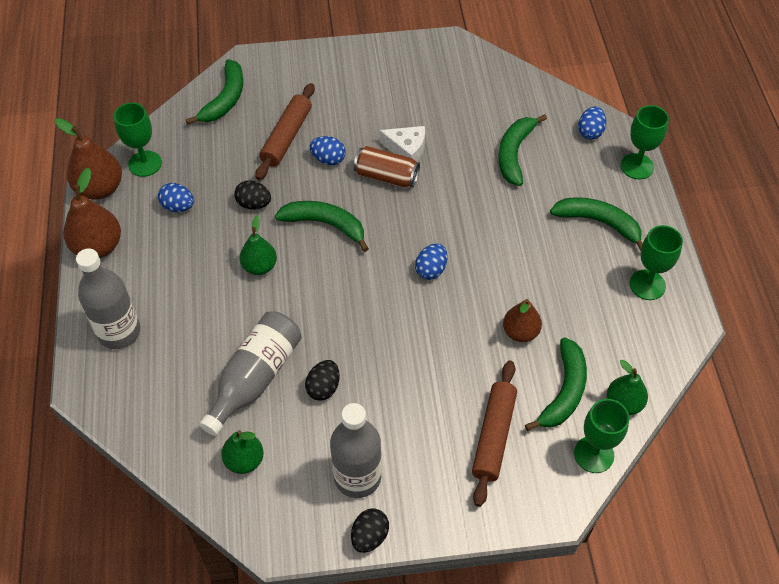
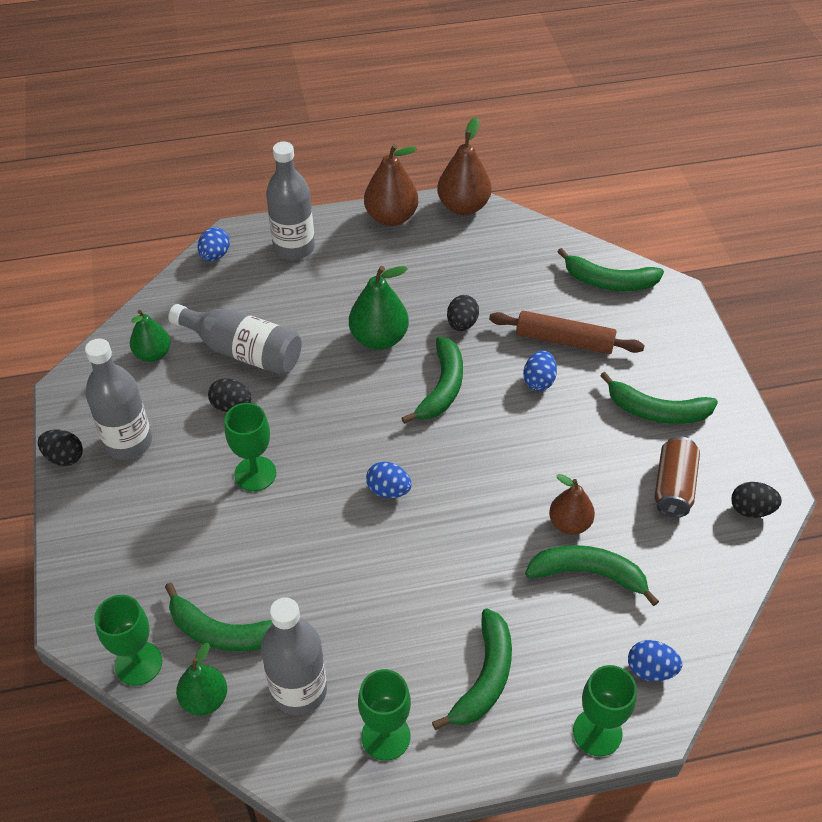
camera: 85 degrees right, 5 degrees down
green goblet [114,103,162,177] -> green goblet moved to [225,403,276,491]
blue egg [158,183,194,212] -> blue egg moved to [197,227,230,261]
green pear [240,215,277,275] -> green pear [349,266,409,350], size x1.52
brown can [354,146,420,188] -> brown can moved to [654,436,700,517]
white cheese [379,126,425,162] -> none
brown rolling pin [472,360,517,507] -> none
brown pear [503,299,542,342] -> brown pear moved to [549,474,595,535]
none -> grey bottle [261,597,327,716]
none -> green banana [600,372,718,424]
none -> black egg [731,482,782,518]

